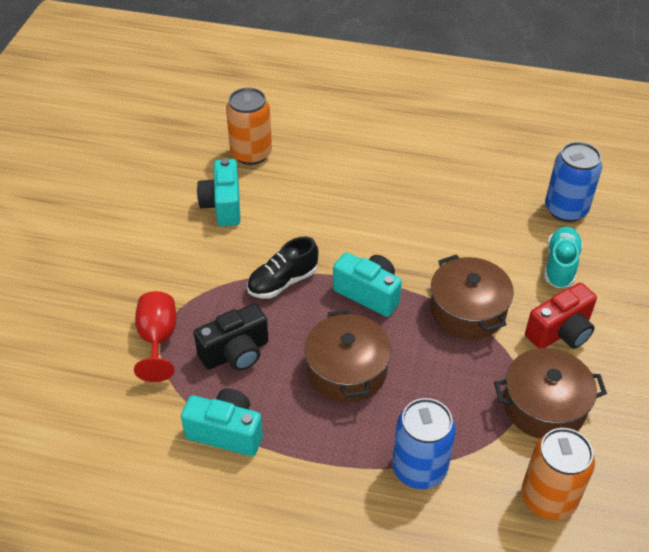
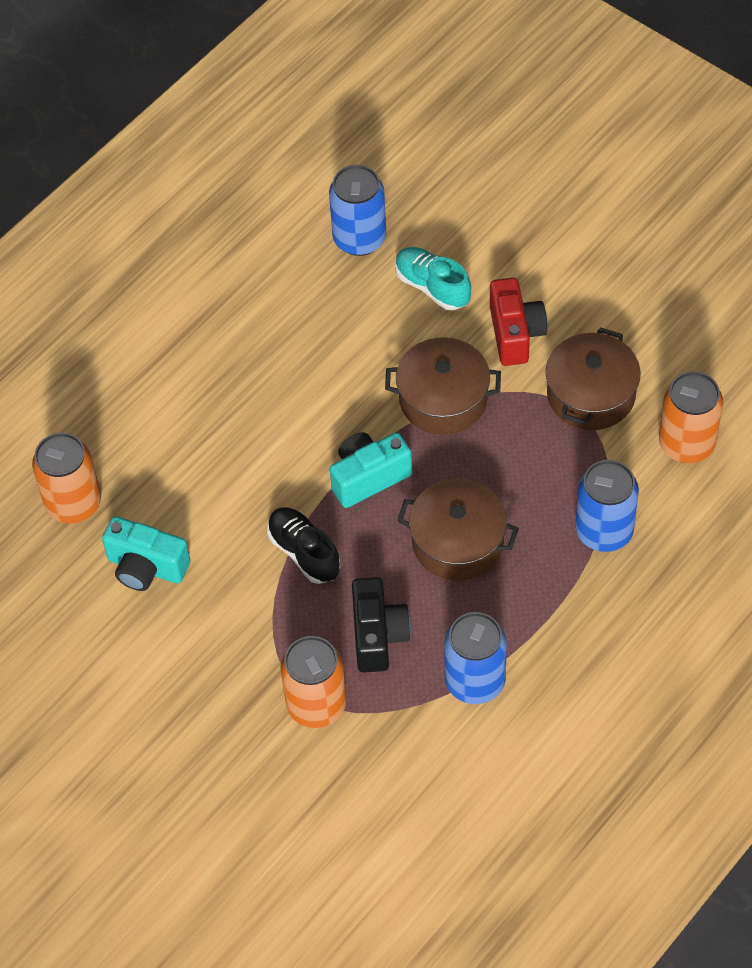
camera: 60 degrees left, 10 degrees up
red goblet [134,291,177,382] -> orange can [280,636,347,728]
turquoise camera [181,389,263,456] -> blue can [444,612,507,704]
black shoe [247,237,318,299] -> black shoe turned 150 degrees clockwise [267,507,340,584]

